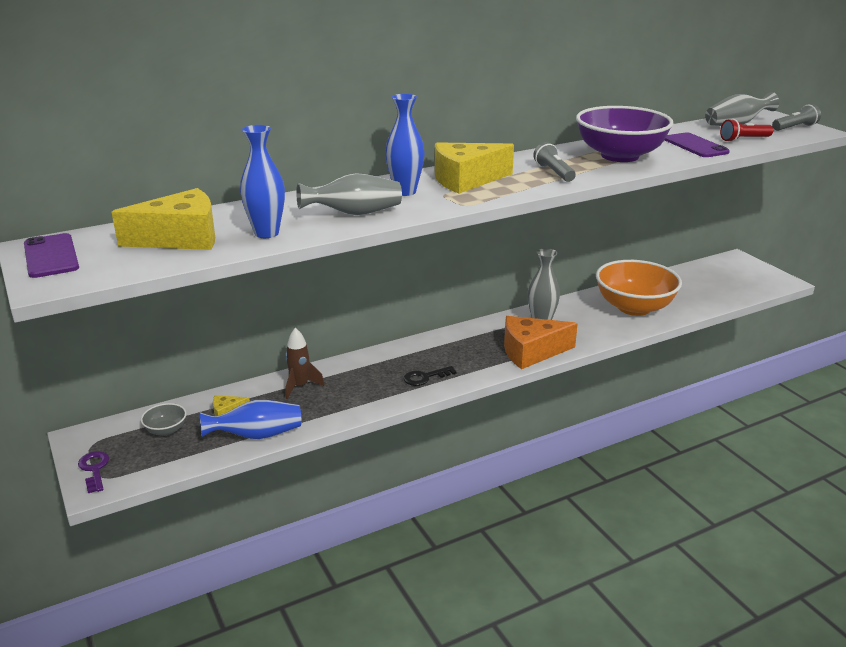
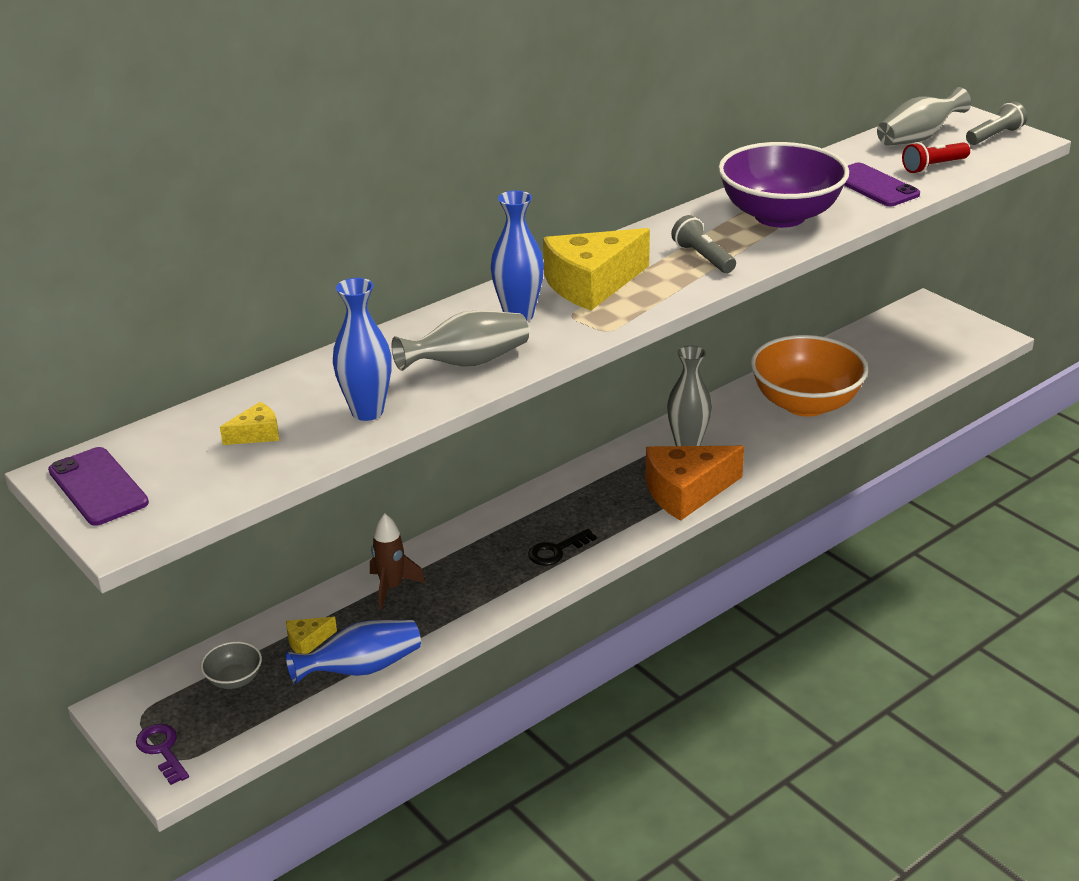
camera: 10 degrees left, 5 degrees up
yellow cheese [112,188,215,250] -> yellow cheese [220,402,279,445], size x0.44

